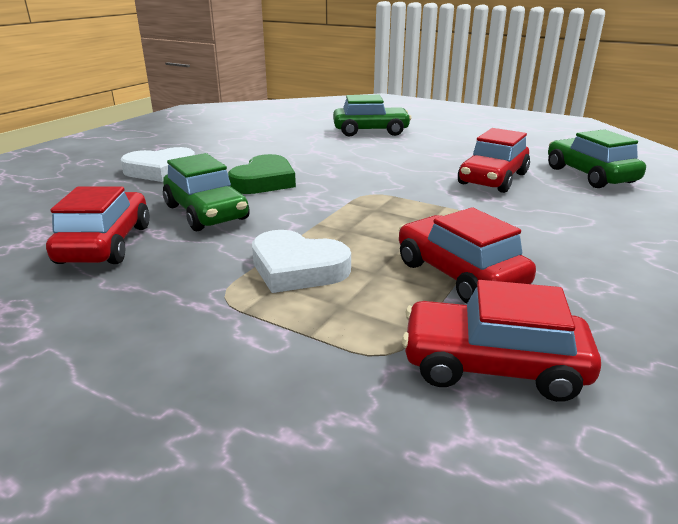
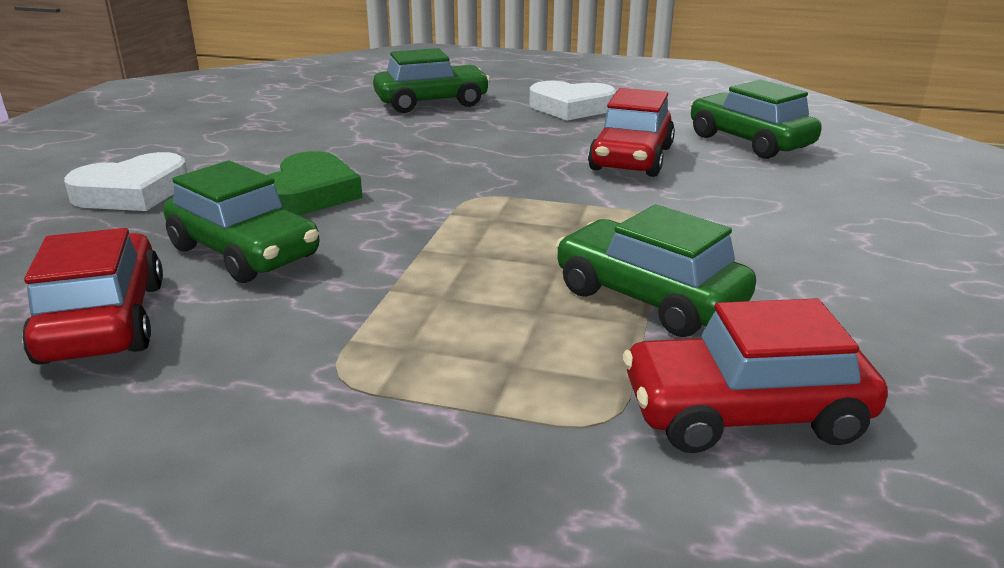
camera: 15 degrees left, 0 degrees up
white heart [252,230,351,293] -> white heart moved to [530,81,616,121]
red car [399,207,536,303] -> green car [556,205,756,337]

